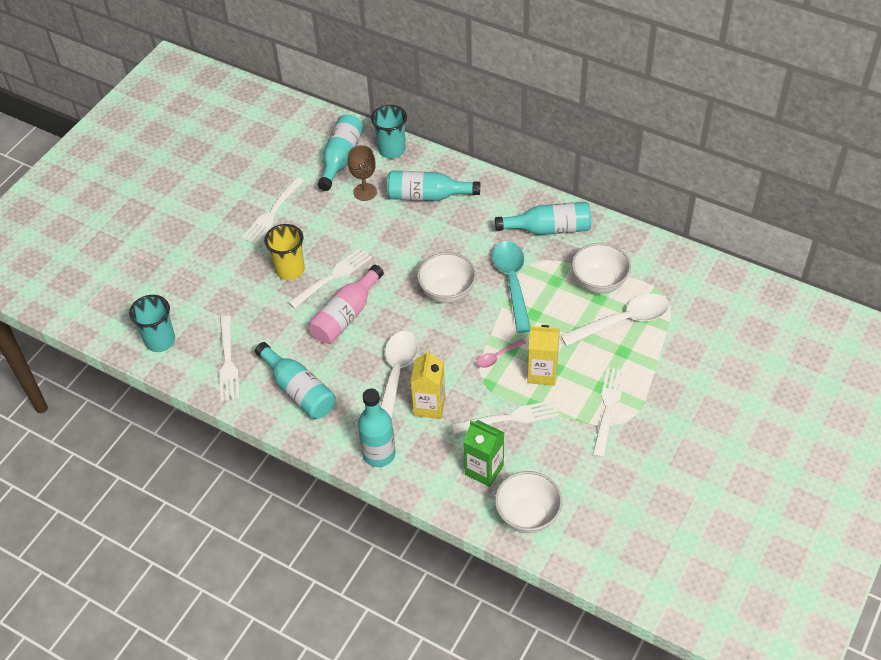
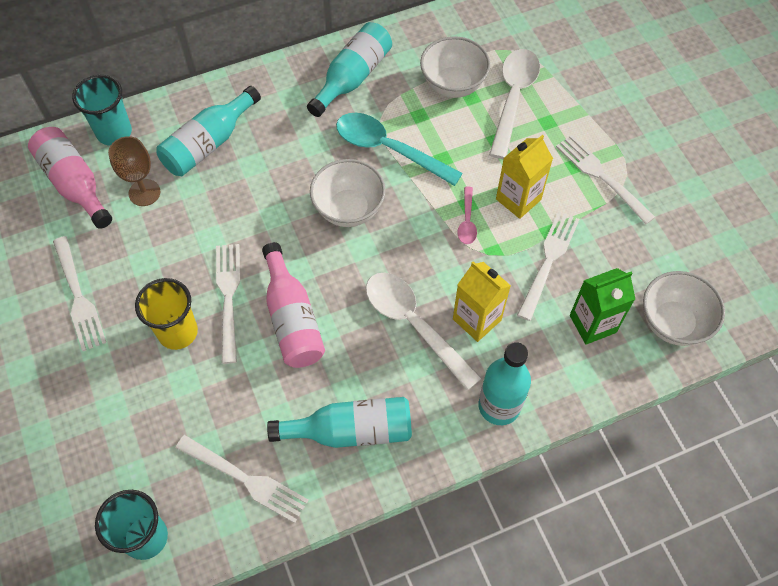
camera: 55 degrees left, 10 degrees up
turquoise bottle [318,115,364,191] -> pink bottle [28,127,112,229]

